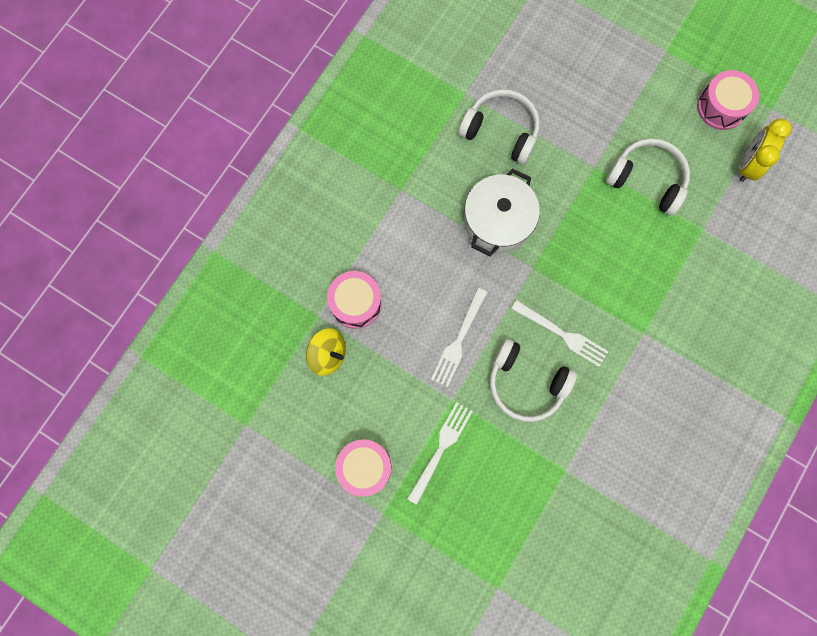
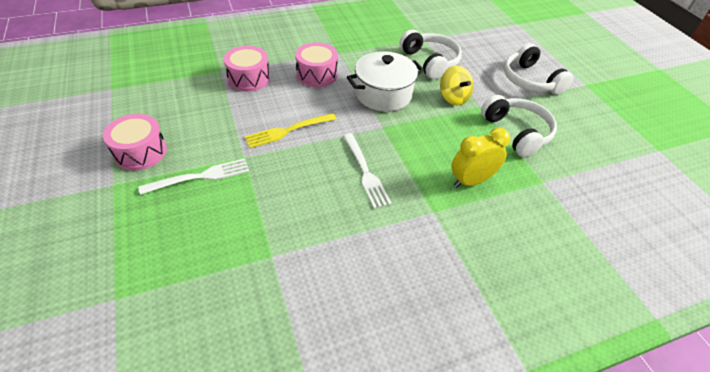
camera: 35 degrees right, 30 degrees down
yellow spinning top [306,328,346,376] -> yellow spinning top moved to [440,66,474,105]
white fork [431,288,488,387] -> yellow fork [245,113,337,148]
white headphones [490,339,577,422] -> white headphones moved to [504,43,573,95]
pink drum [697,70,759,130] -> pink drum moved to [295,42,338,87]
yellow clock [739,119,792,182] -> yellow clock moved to [451,128,511,188]

